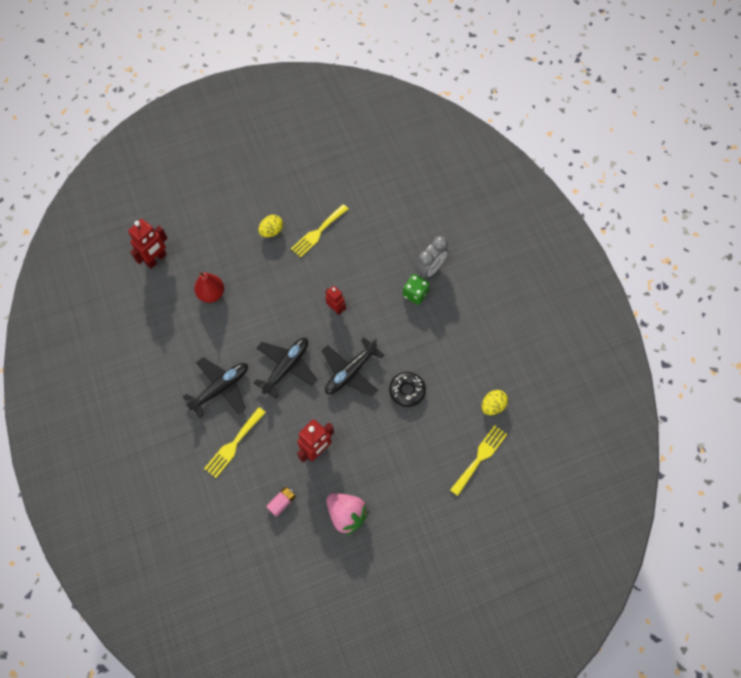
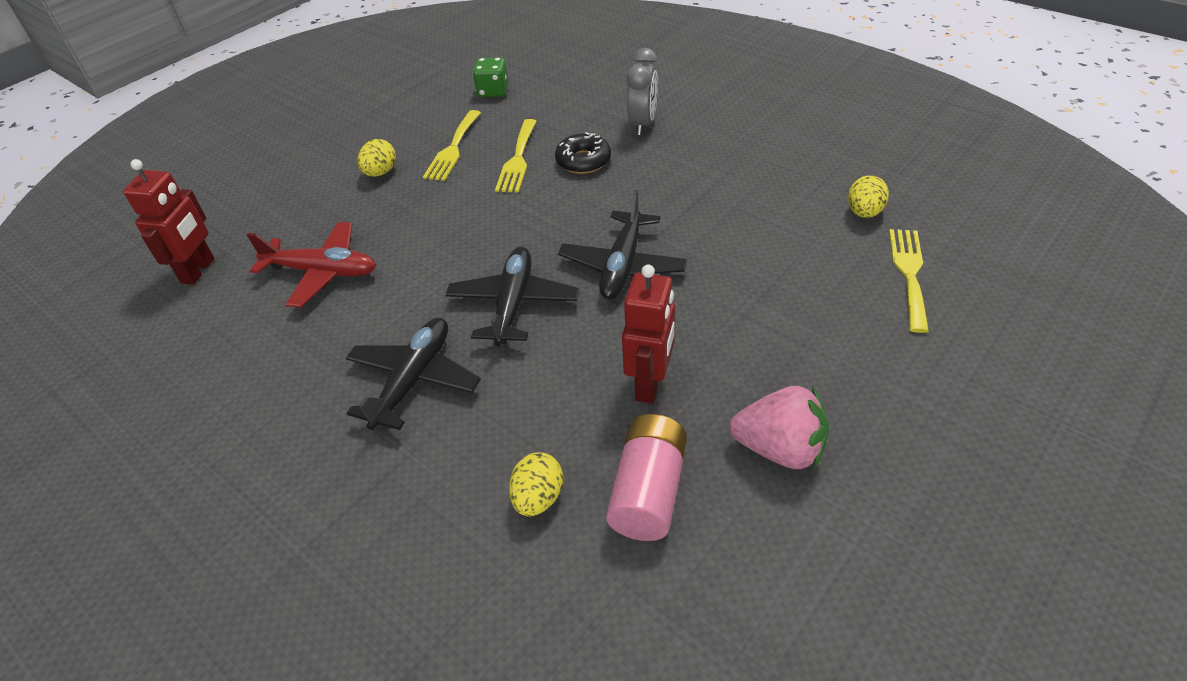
camera: 25 degrees left, 20 degrees down
red pear [194,272,224,303] -> red plane [247,222,376,308]
yellow fork [204,407,266,478] -> yellow fork moved to [495,119,537,193]
pink battery [266,487,296,517] -> pink battery [606,414,687,541], size x1.83
red robot [325,286,346,315] -> none
black donut [389,372,426,407] -> black donut moved to [555,132,611,174]
green dice [403,274,430,305] -> green dice moved to [472,57,508,97]
none -> yellow egg [509,452,563,516]

